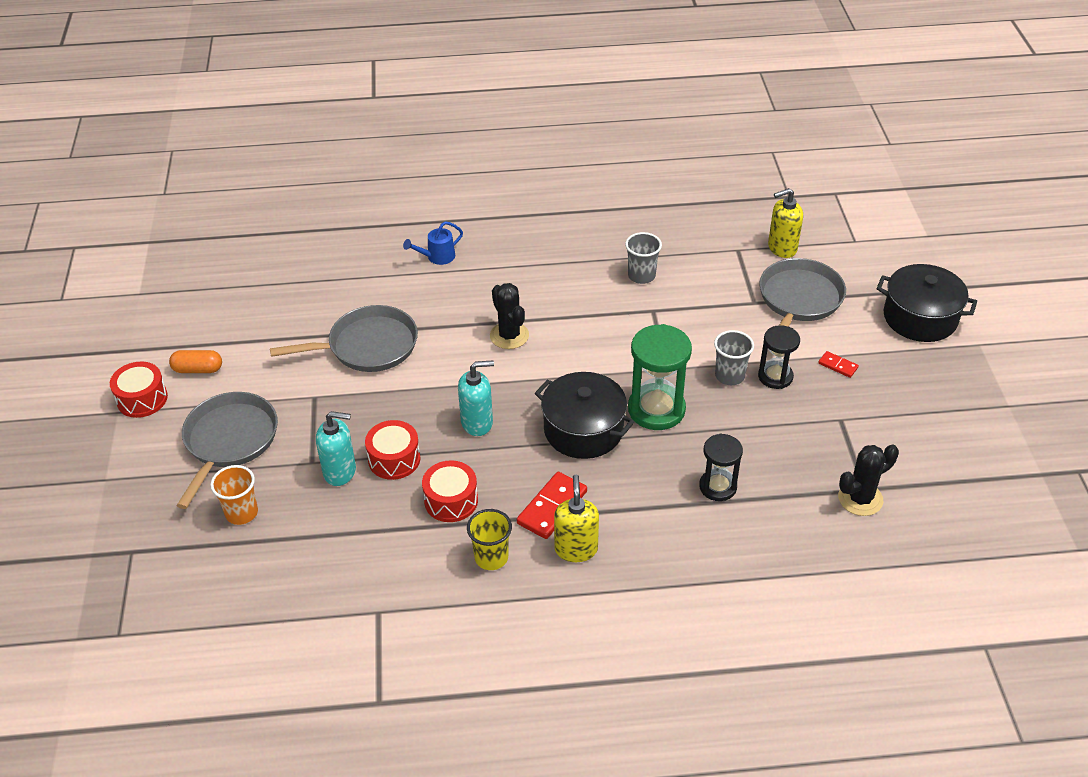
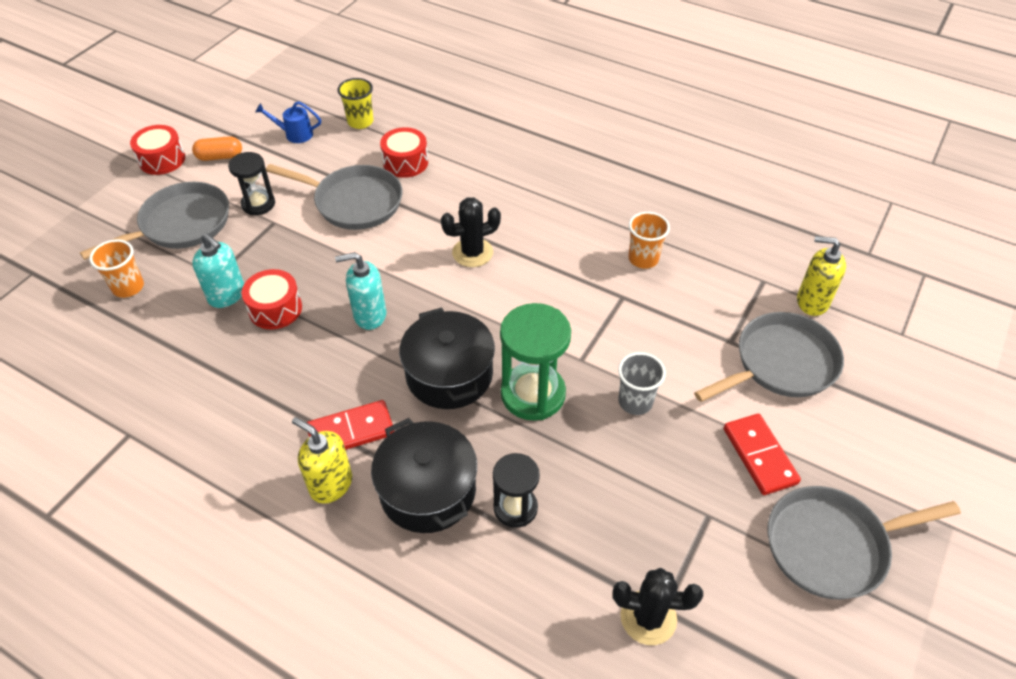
camera: 35 degrees right, 5 degrees up
orange capsule [169,350,222,373] -> orange capsule turned 45 degrees counterclockwise [192,136,242,161]
blue watering can [403,221,463,265] -> blue watering can moved to [255,101,321,143]
red drum [422,460,478,522] -> red drum moved to [380,127,428,178]
turquoise soap dispenser [458,361,494,436] -> turquoise soap dispenser turned 150 degrees clockwise [335,252,386,330]
yellow cup [467,509,512,570] -> yellow cup moved to [337,78,373,129]
black cactus [490,283,529,349] -> black cactus turned 60 degrees clockwise [441,197,501,267]
yellow soap dispenser [554,475,599,562] -> yellow soap dispenser turned 90 degrees counterclockwise [292,417,352,504]
grey cup [625,232,662,284] -> orange cup [628,212,670,269]
black hourglass [758,325,800,389] -> black hourglass moved to [228,152,275,215]
red domino [818,351,859,378] -> red domino [724,414,801,495], size x1.88
black pot [877,264,977,342] -> black pot moved to [371,418,477,533]
none -> grey pan [768,486,961,600]

